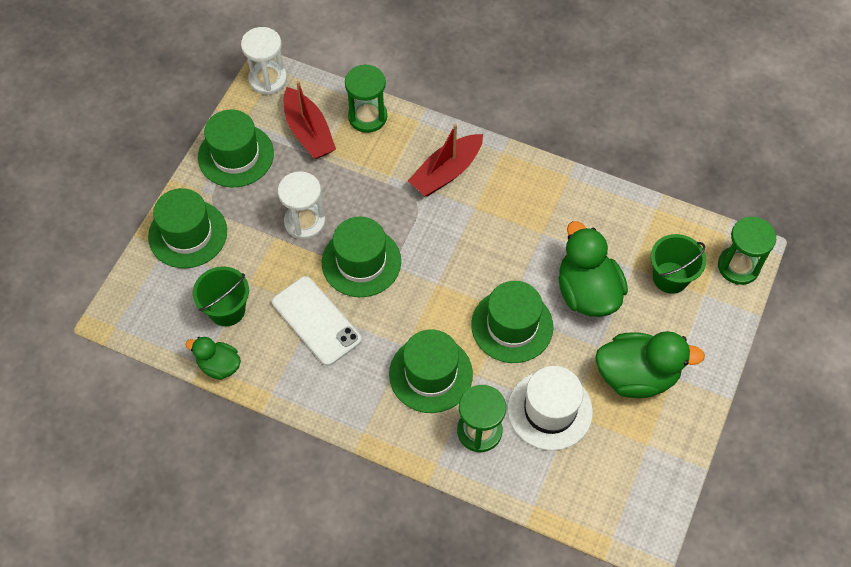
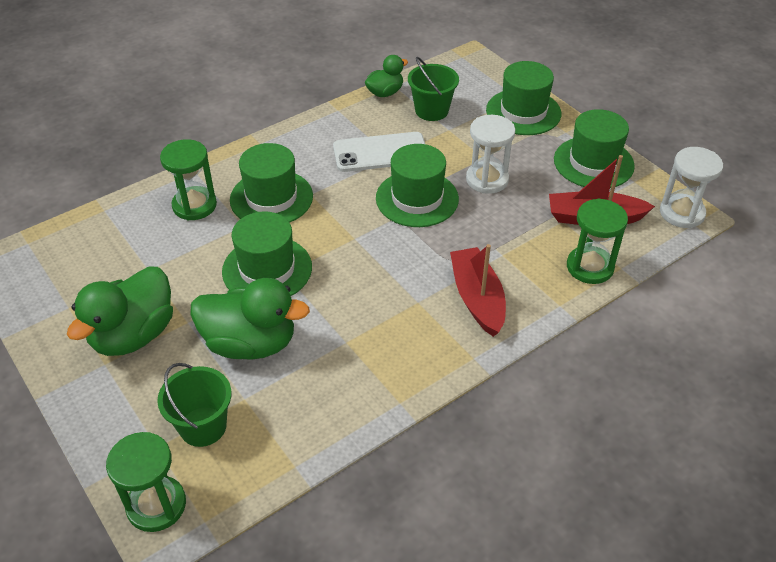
camera: 120 degrees right, 15 degrees down
white hat [508,366,593,451] -> none

